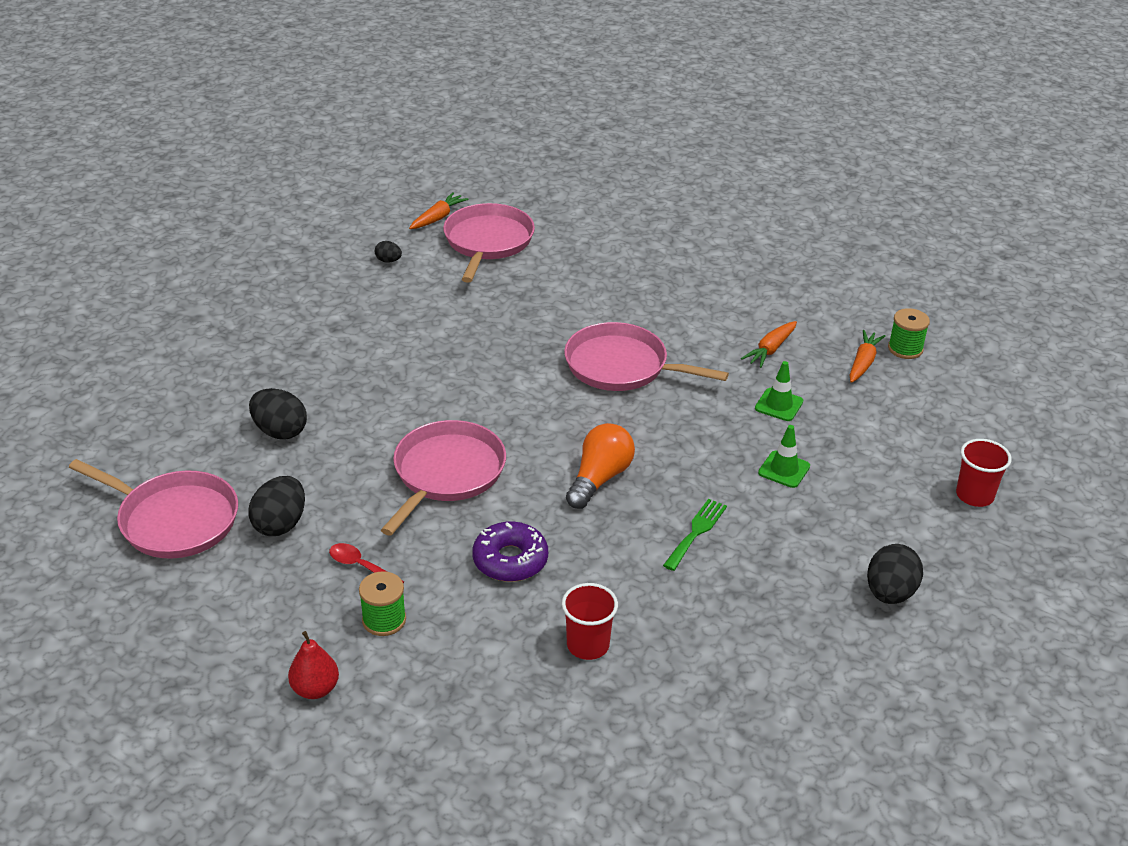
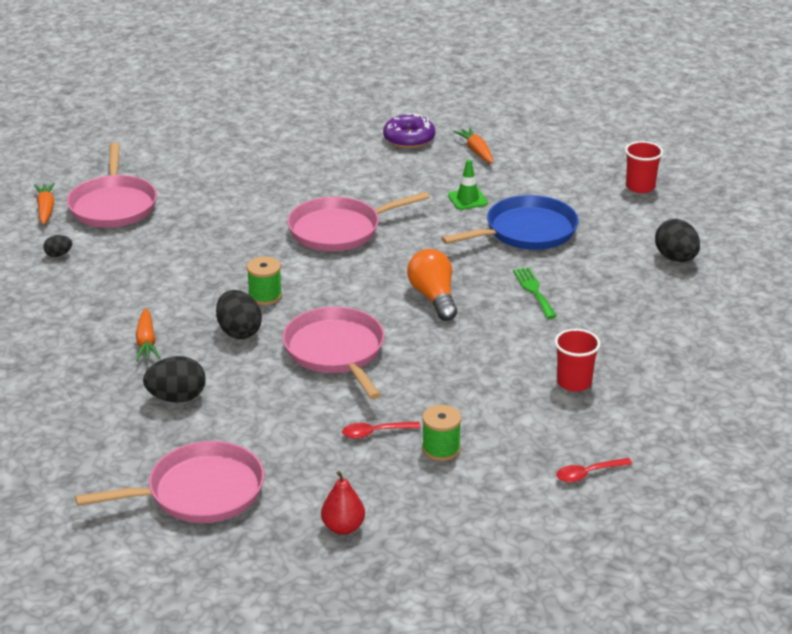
camera: 45 degrees left, 5 degrees down
black egg [248,476,305,536] -> black egg moved to [216,290,262,339]
red pear [288,631,339,699] -> red pear moved to [321,471,365,535]
pink pan [443,203,535,283] -> pink pan turned 150 degrees counterclockwise [67,143,157,228]
purple donut [472,521,548,582] -> purple donut moved to [383,113,435,148]
orange carrot [741,321,797,368] -> orange carrot moved to [136,308,160,361]
green traffic cone [758,425,810,488] -> blue pan [441,195,579,250]
green spool [888,308,930,359] -> green spool moved to [247,257,282,305]
none -> red spoon [556,458,632,482]

